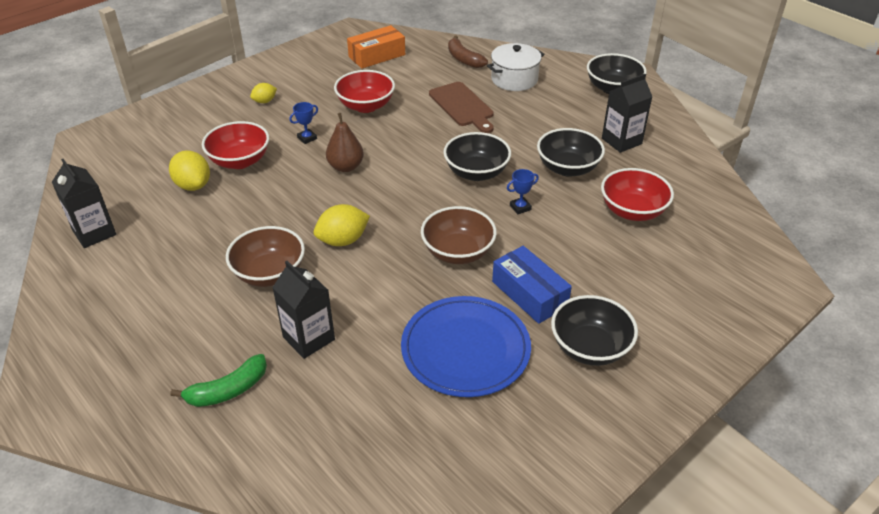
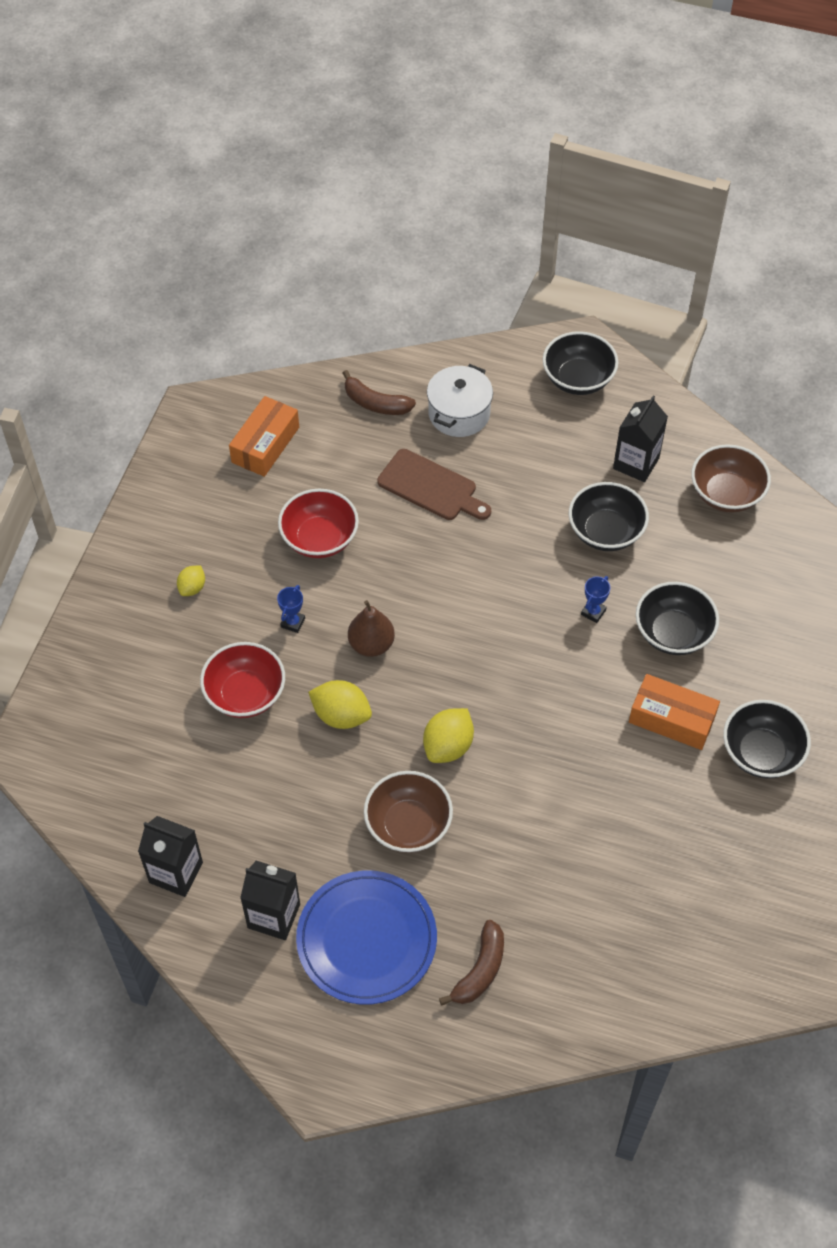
camera: 30 degrees left, 15 degrees up
yellow lemon [169,151,210,191] -> yellow lemon moved to [308,680,372,729]
green banana [170,354,267,407] -> brown banana [439,920,504,1005]
black carton [272,261,335,359] -> black carton moved to [240,861,300,940]
blue plate [401,296,531,397] -> blue plate moved to [296,870,437,1005]
brown bowl [421,206,497,264] -> brown bowl moved to [691,444,771,513]
black bowl [443,132,511,181] -> black bowl moved to [636,582,719,655]
blue box [492,246,572,324] -> orange box [629,674,720,750]
red bowl [601,168,674,221] -> none

